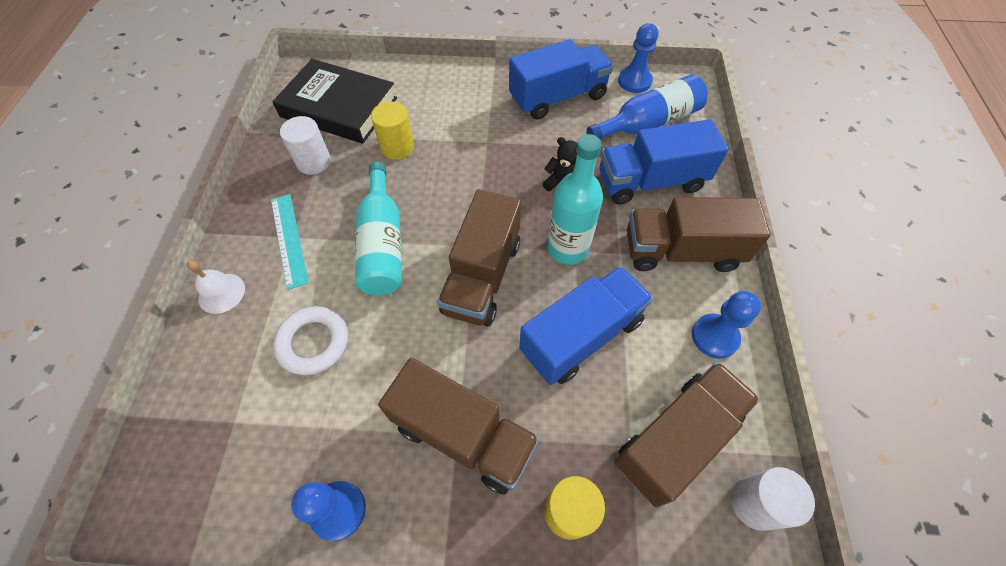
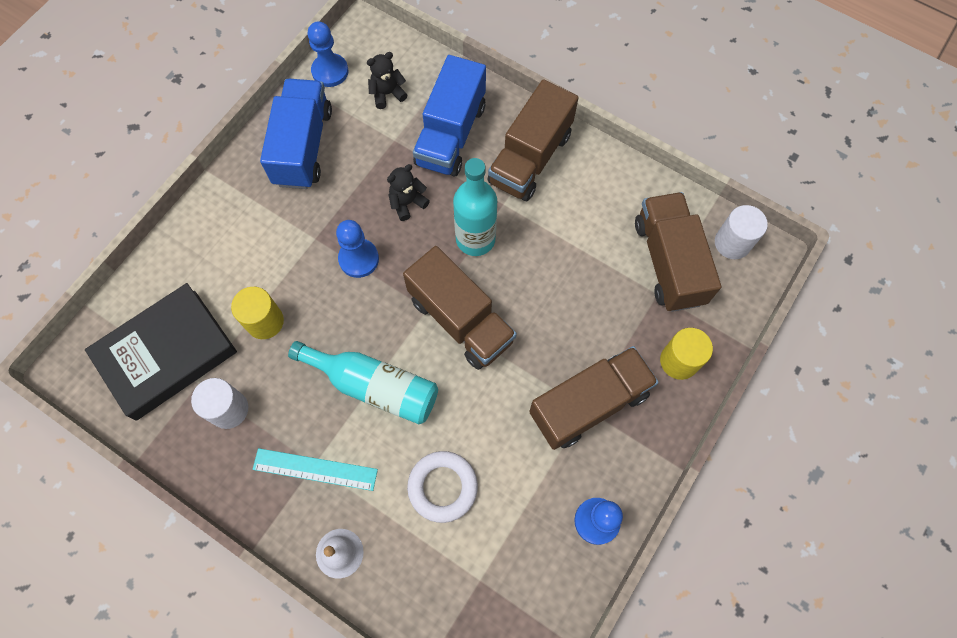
camera: 60 degrees left, 10 degrees up
blue truck [519,266,653,385] -> none
blue bottle [586,74,708,140] -> black teddy bear [367,52,407,109]
blue pawn [692,291,761,359] -> blue pawn moved to [336,220,379,278]

